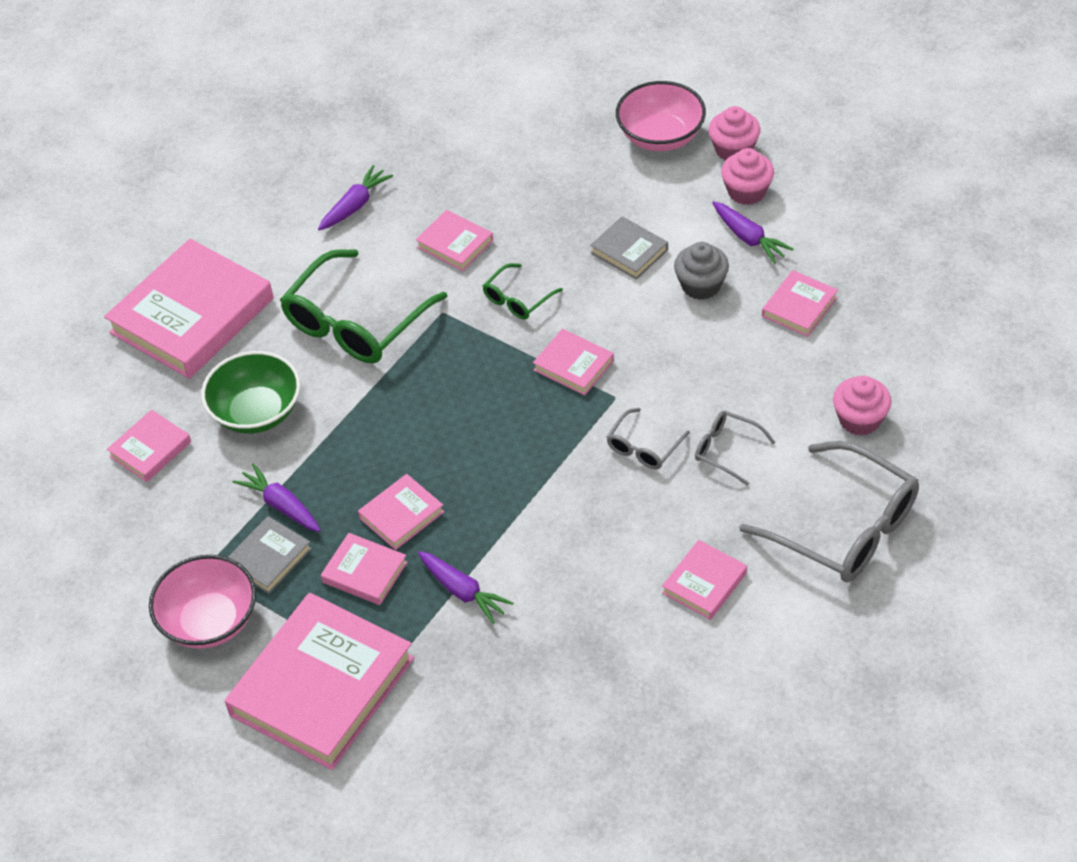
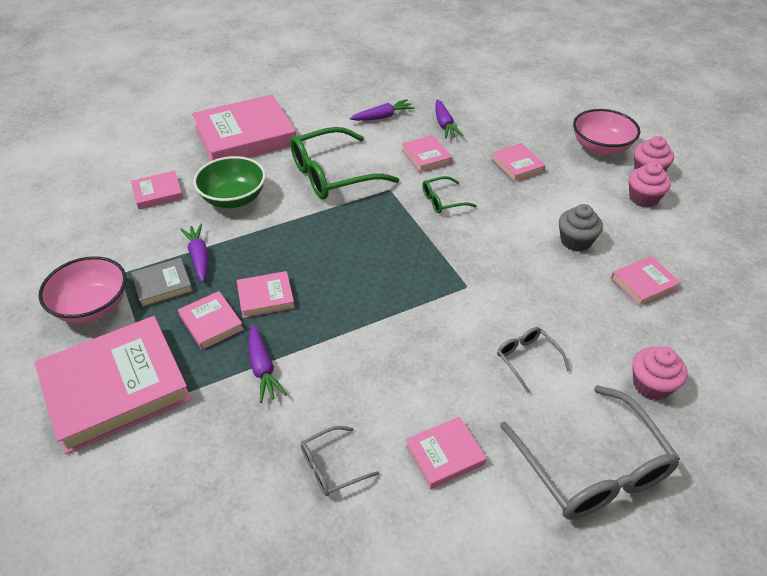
camera: 25 degrees right, 5 degrees down
pink book [533,329,614,396] -> pink book moved to [491,143,546,182]
grey book [590,216,668,280] -> none
grey glasses [607,408,690,469] -> grey glasses moved to [301,426,379,496]
purple carrot [712,201,794,264] -> purple carrot moved to [435,99,463,138]

